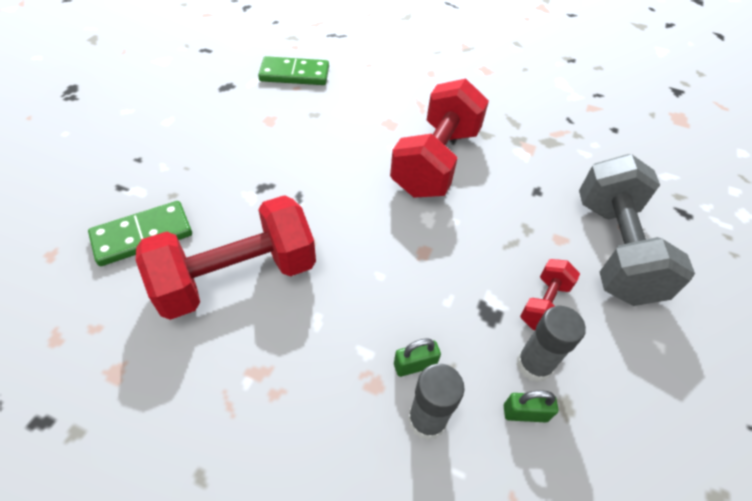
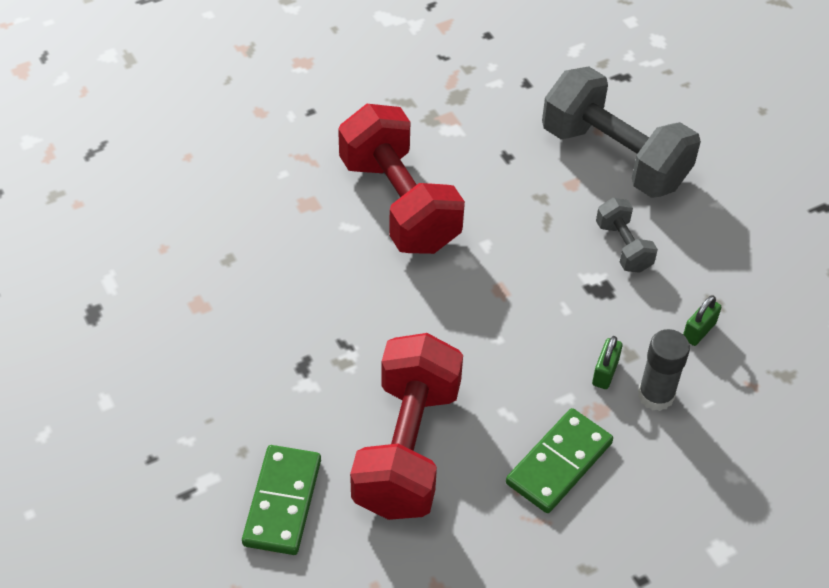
camera: 50 degrees left, 0 degrees up
green domino [258,56,329,85] -> green domino moved to [506,408,613,513]
grey glue stick [516,306,586,382] -> none
red dumbbell [520,259,580,330] -> grey dumbbell [596,198,658,273]

